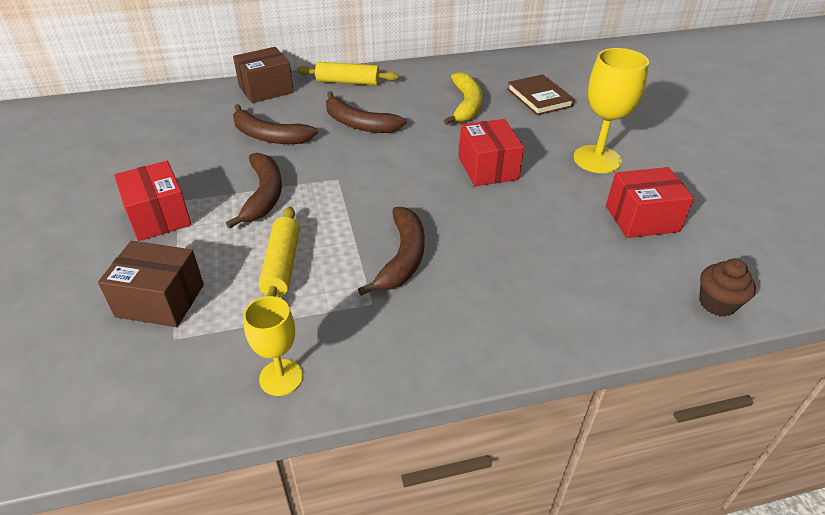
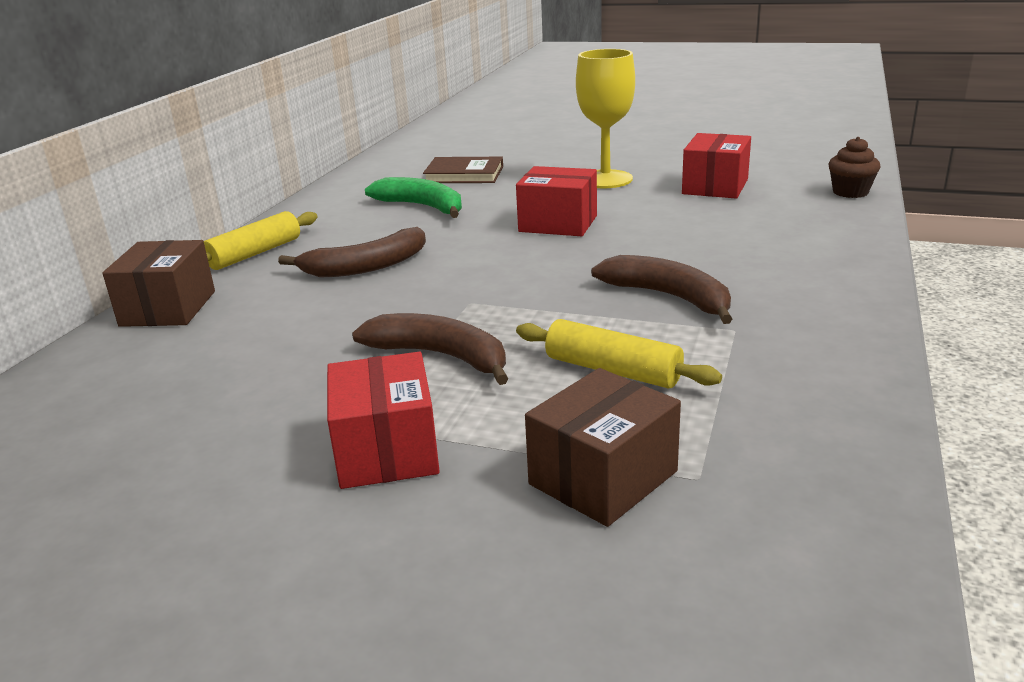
camera: 55 degrees left, 15 degrees down
red box [114,161,192,241] -> red box turned 75 degrees clockwise [327,352,440,489]
brown banana [233,104,318,144] -> none
yellow goblet [243,296,303,396] -> none
yellow banana [444,72,482,125] -> green banana [365,177,462,218]

